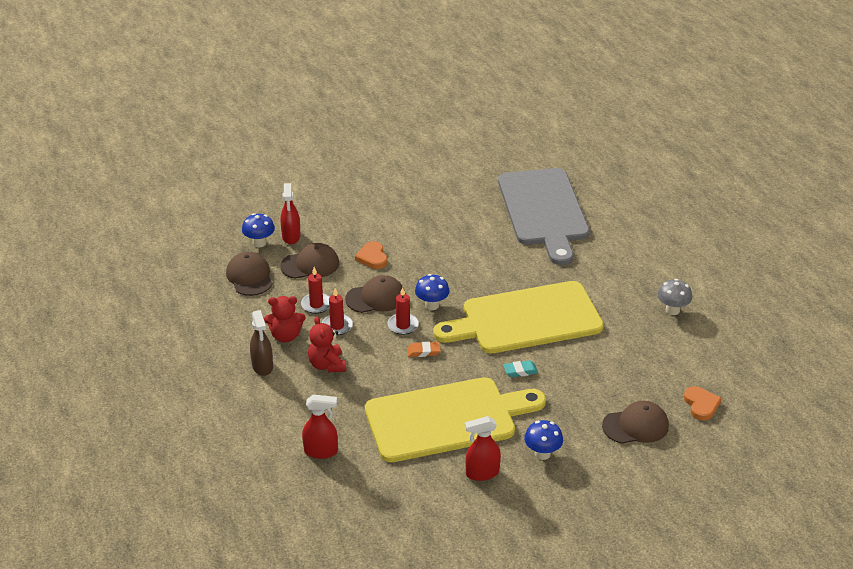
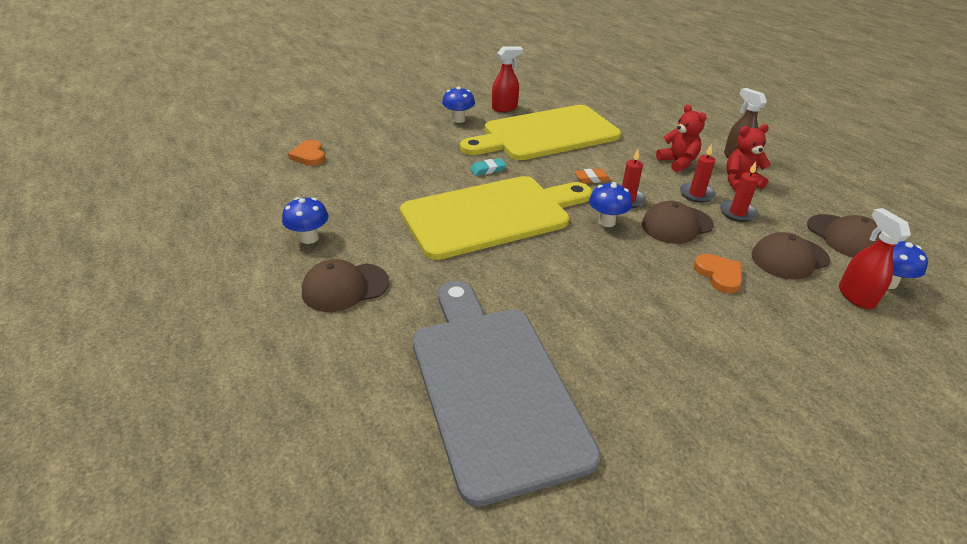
camera: 170 degrees right, 0 degrees up
red spray bottle [302,395,338,459] -> none
brown cap [602,401,669,444] -> brown cap moved to [302,259,389,312]
grey mushroom [657,279,692,315] -> blue mushroom [282,197,329,244]

